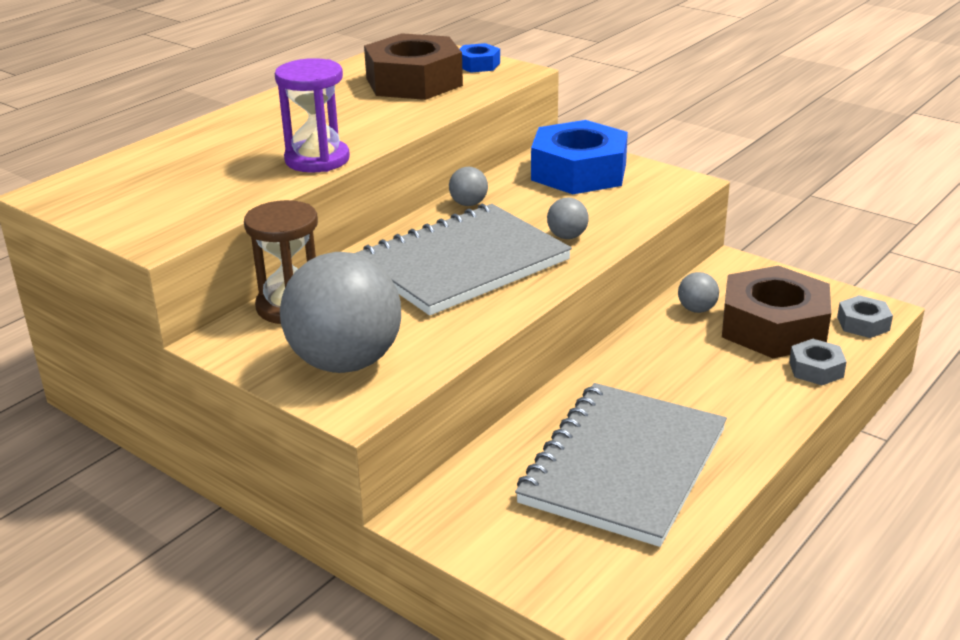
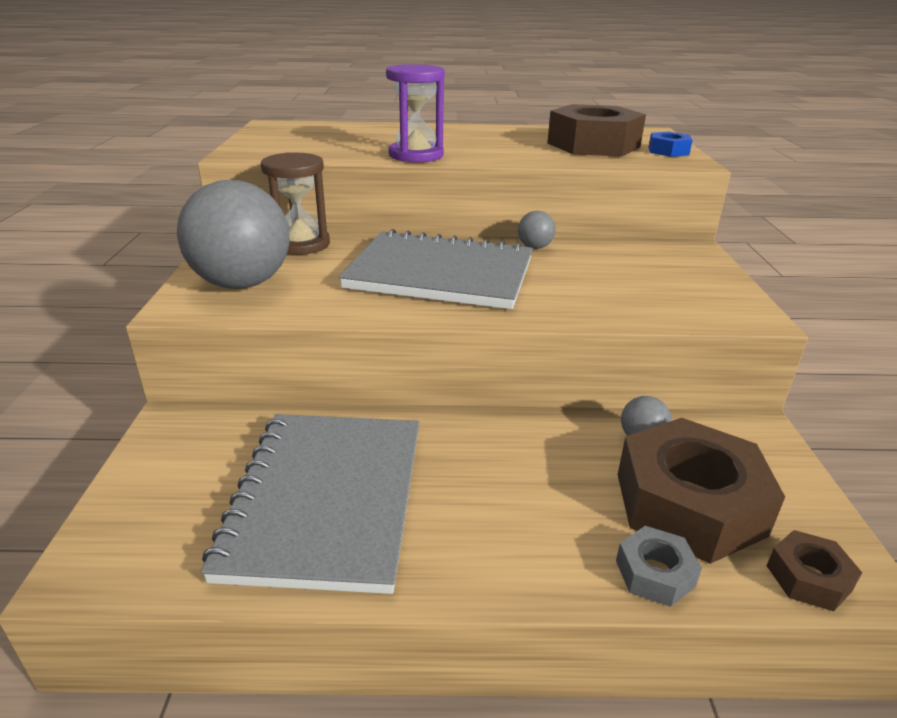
camera: 50 degrees right, 0 degrees up
grey notebook [515,383,727,547] -> grey notebook turned 75 degrees counterclockwise [201,414,419,594]
blue nut [531,120,628,194] -> none
grey ball [547,198,589,239] -> none
grey nut [837,295,893,338] -> brown nut [767,530,862,611]

